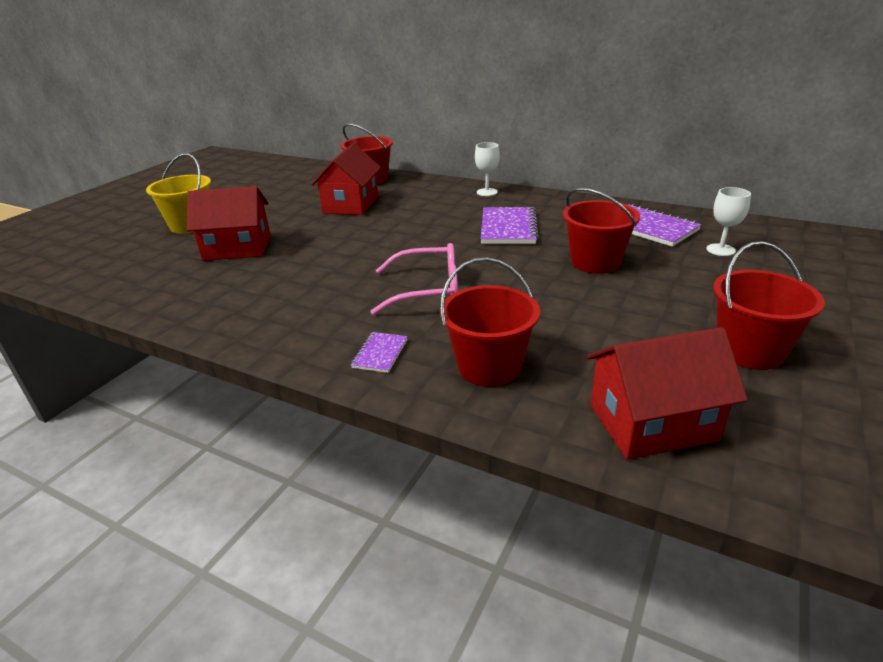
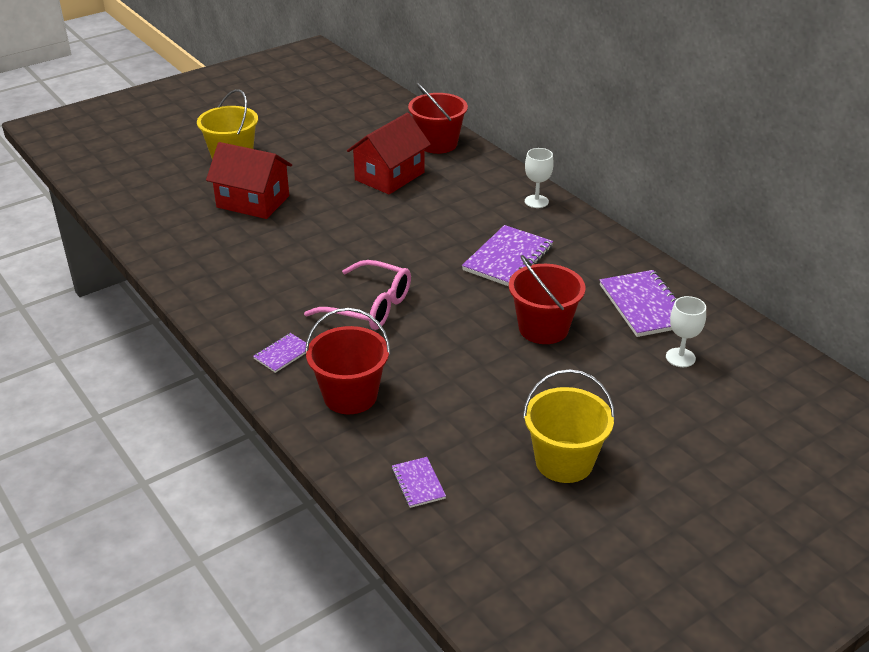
camera: 25 degrees right, 5 degrees up
red house [586,327,747,460] -> purple notebook [392,457,446,508]
red bucket [713,241,825,370] -> yellow bucket [523,369,615,483]

